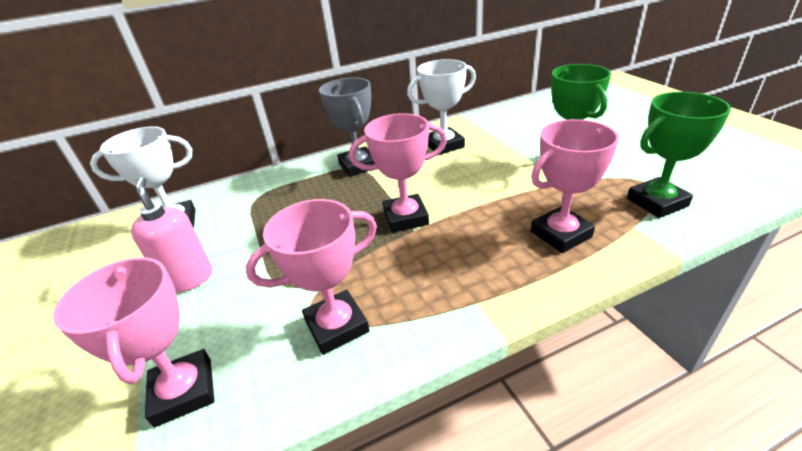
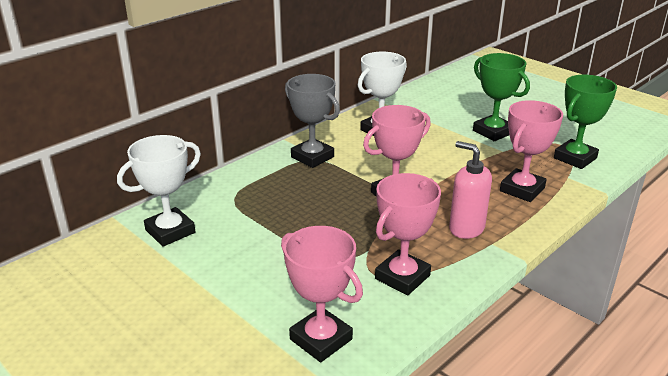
camera: 25 degrees left, 5 degrees down
pink soap dispenser [131,177,213,293] -> pink soap dispenser moved to [449,141,492,239]

